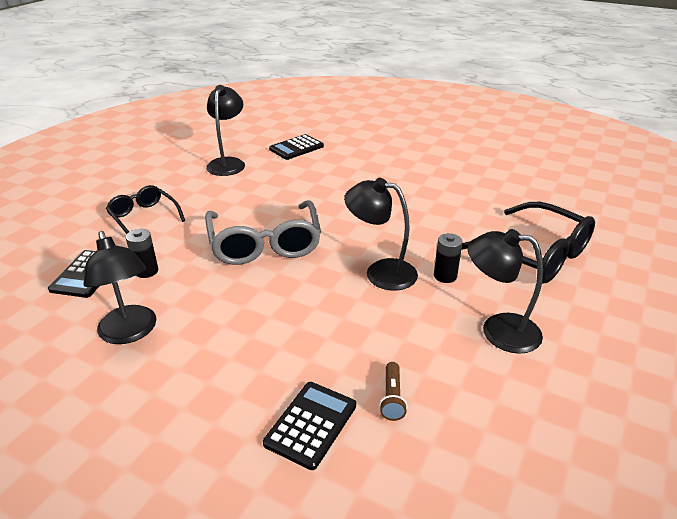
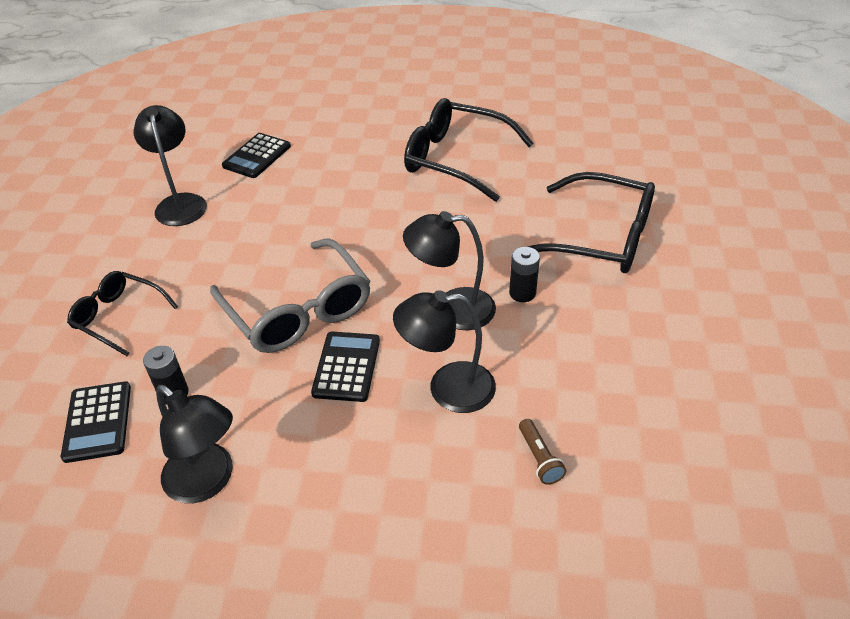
camera: 20 degrees left, 10 degrees up
black calculator [263,382,356,470] -> black calculator moved to [311,331,380,402]
black lamp [468,229,543,354] -> black lamp moved to [393,290,496,413]
none -> black glasses [404,98,534,202]

